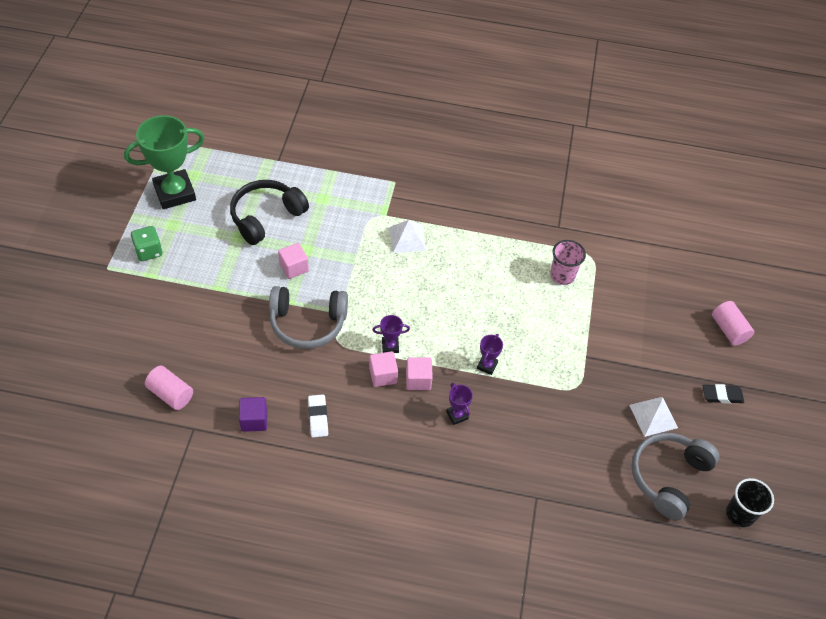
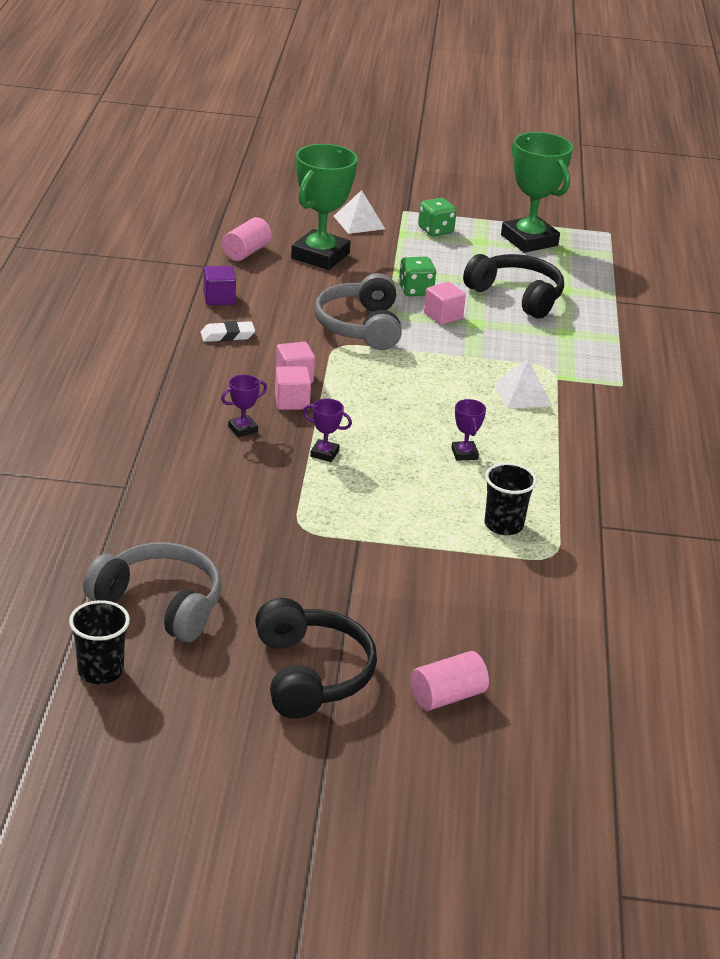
camera: 85 degrees right, 20 degrees down
purple trophy [373,315,410,353] -> purple trophy moved to [452,399,486,461]
pink cup [550,240,586,285] -> black cup [484,463,537,535]
white pyramid [629,397,678,437] -> white pyramid moved to [333,190,385,234]
black eraser [703,384,744,404] -> black headphones [255,598,377,718]
none -> green trophy [291,144,358,270]
none -> green dice [399,256,436,296]

